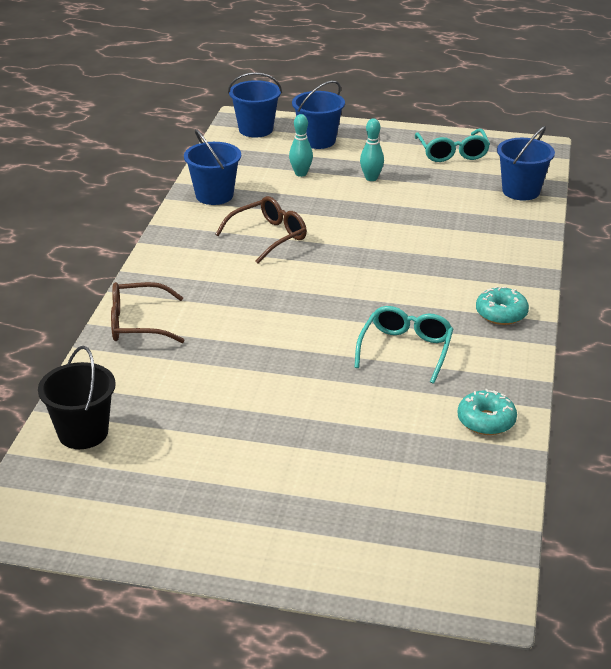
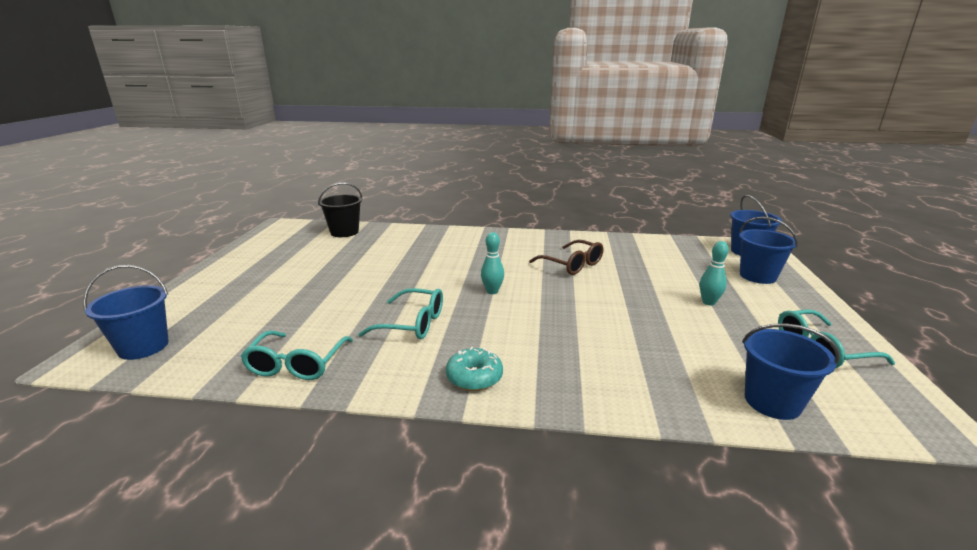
camera: 85 degrees right, 10 degrees down
brown glasses [111,282,185,343] -> none
blue bucket [184,129,241,205] -> blue bucket moved to [83,265,169,360]
turquoise bowling pin [289,114,313,177] -> turquoise bowling pin moved to [481,232,504,294]
turquoise donut [458,389,517,435] -> turquoise glasses [241,331,353,380]

